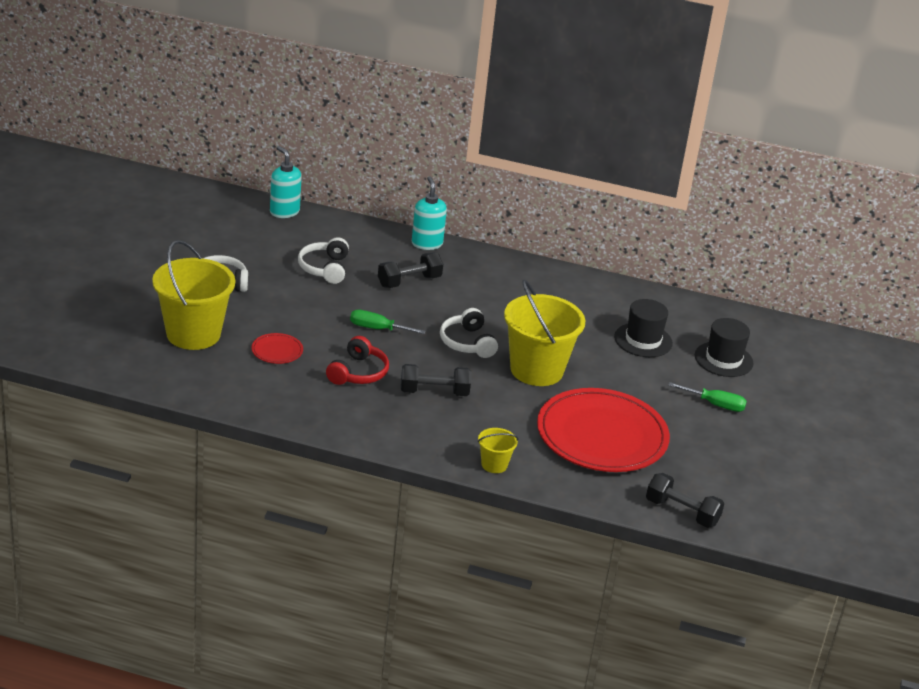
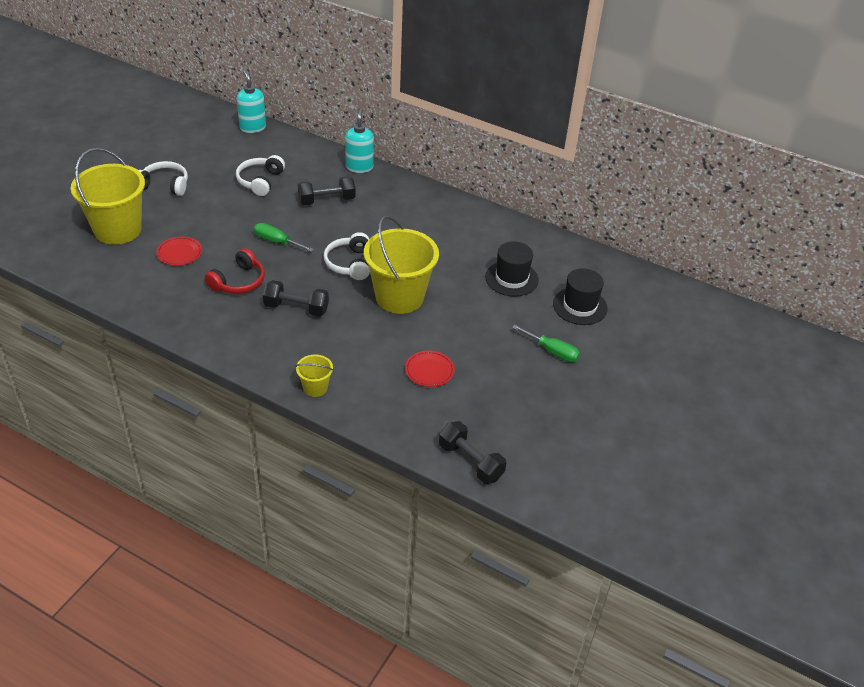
camera: 15 degrees right, 10 degrees up
red plate [537,388,670,472] -> red plate [405,350,455,387], size x0.40

